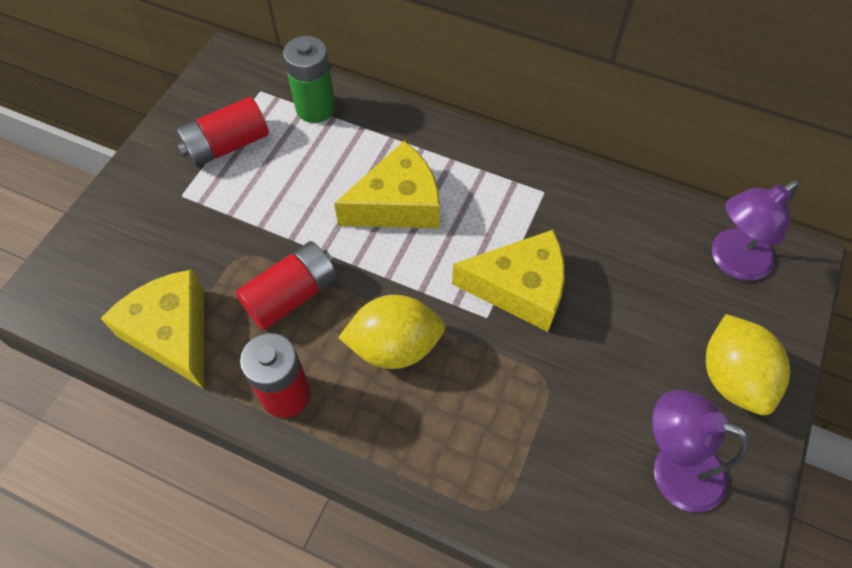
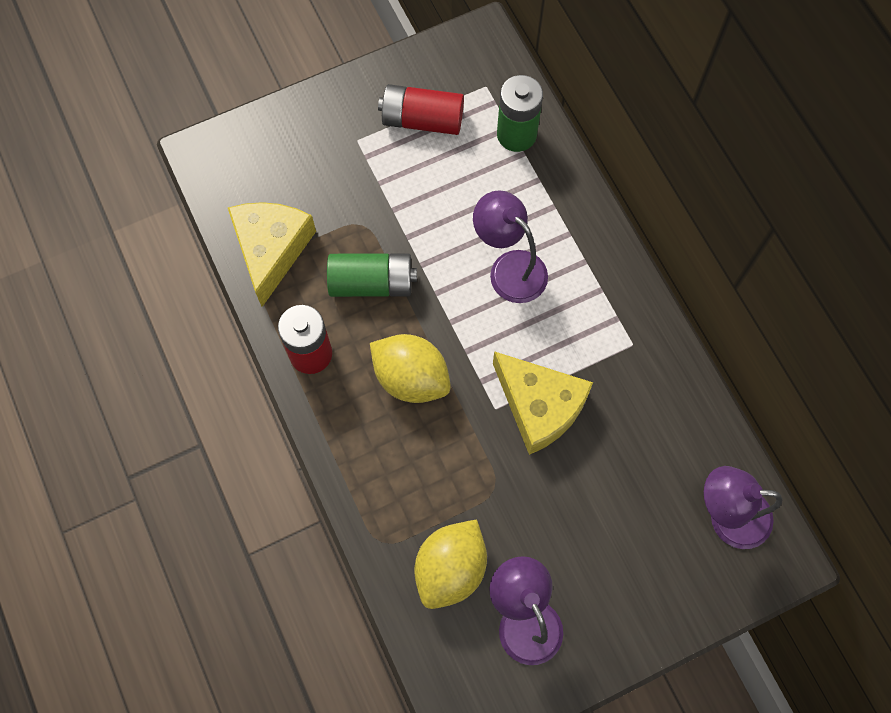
camera: 40 degrees right, 10 degrees up
red battery [236,241,337,330] -> green battery [327,253,417,297]
yellow cheese [334,141,440,228] -> purple lamp [473,190,548,303]
yellow lemon [706,314,790,415] -> yellow lemon moved to [414,519,487,609]

